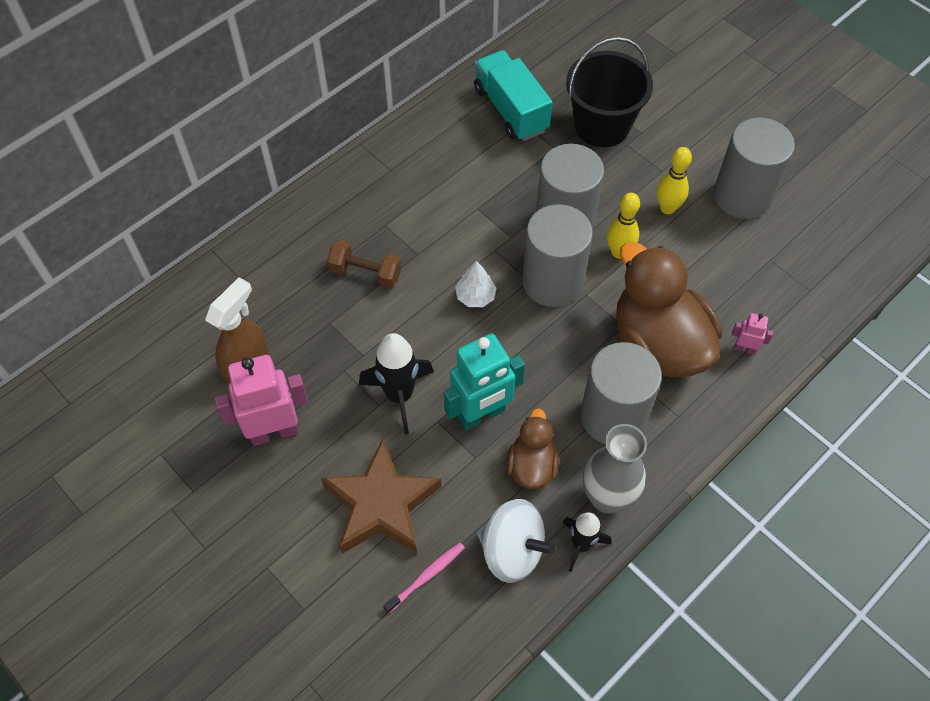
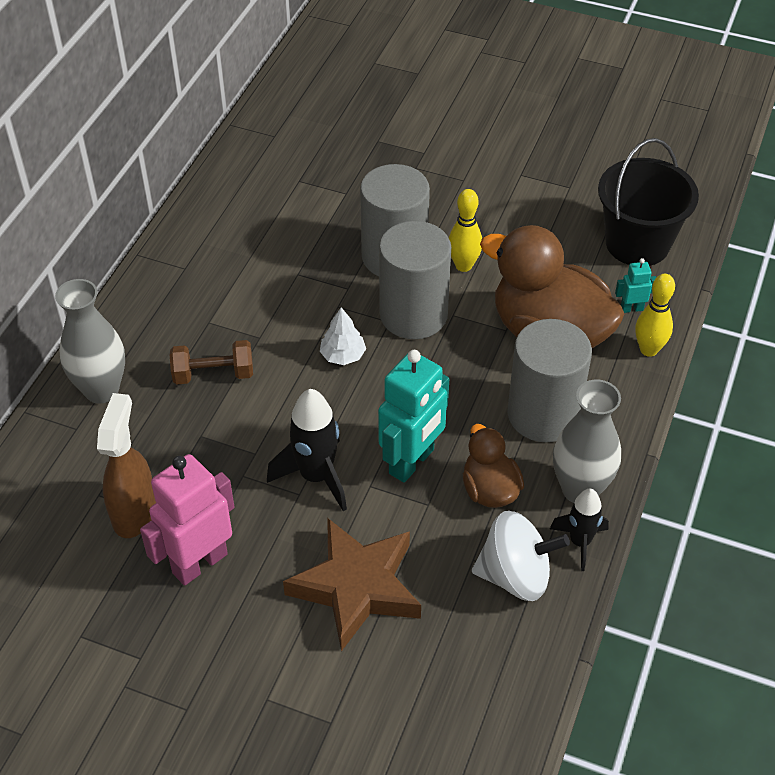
camera: 25 degrees left, 10 degrees down
pink toothbrush [383,543,465,613] -> none
turquoise truck [474,50,553,141] -> none
black bucket [566,37,653,147] -> black bucket moved to [598,138,699,266]
yellow bowling pin [657,147,692,214] -> yellow bowling pin moved to [635,274,675,357]
grey cylinder [714,118,795,219] -> none
pink robot [731,313,773,355] -> turquoise robot [615,258,656,313]
none -> grey vase [55,279,125,404]

